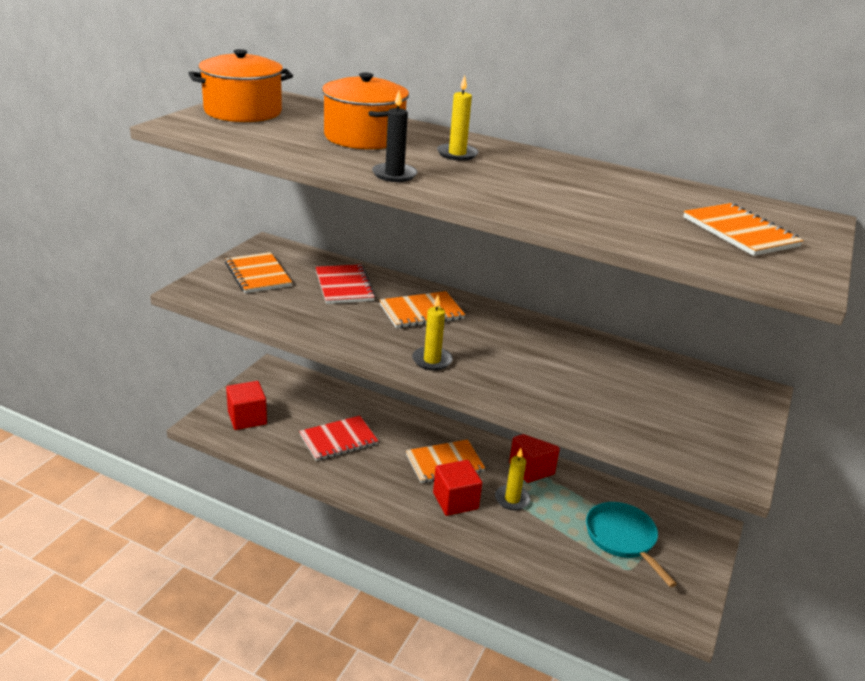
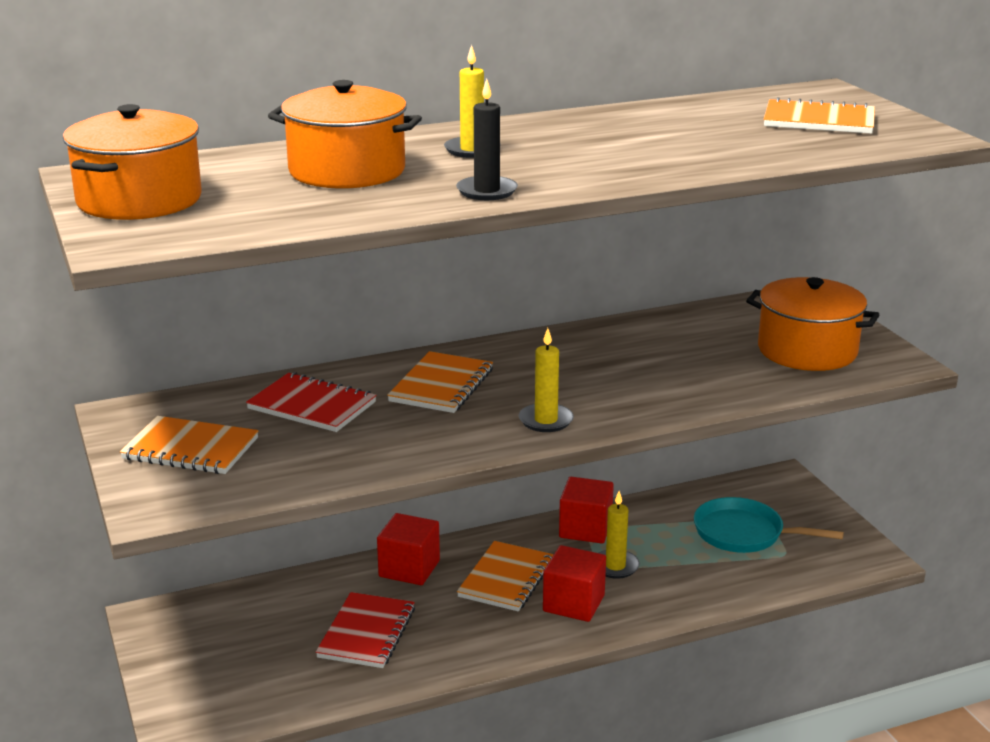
camera: 45 degrees left, 5 degrees down
red cube [226,381,267,430] -> red cube moved to [377,513,440,585]
none -> orange pot [746,277,879,371]

